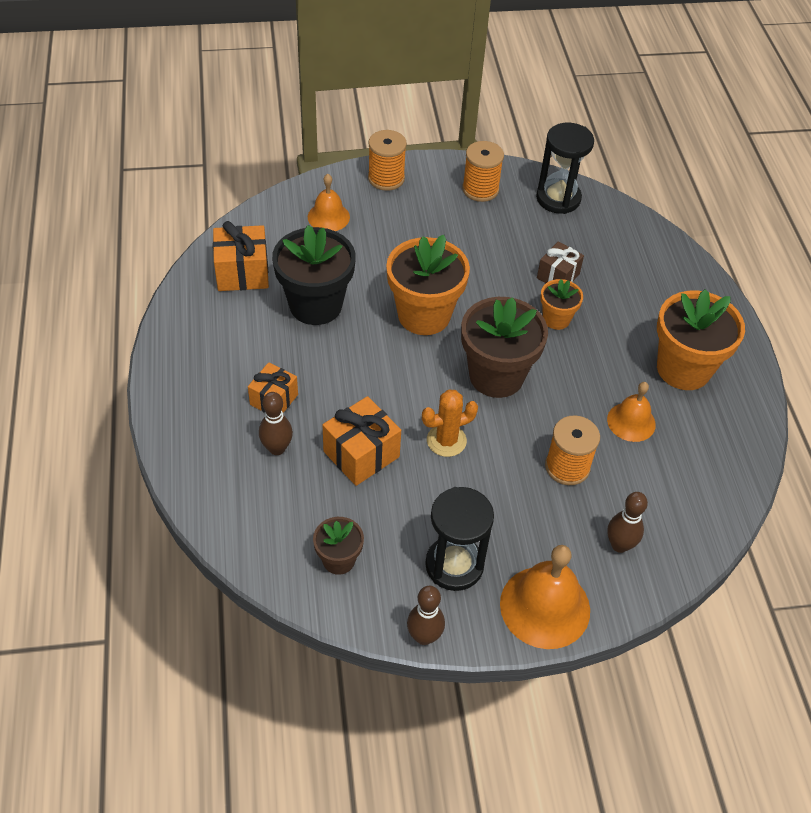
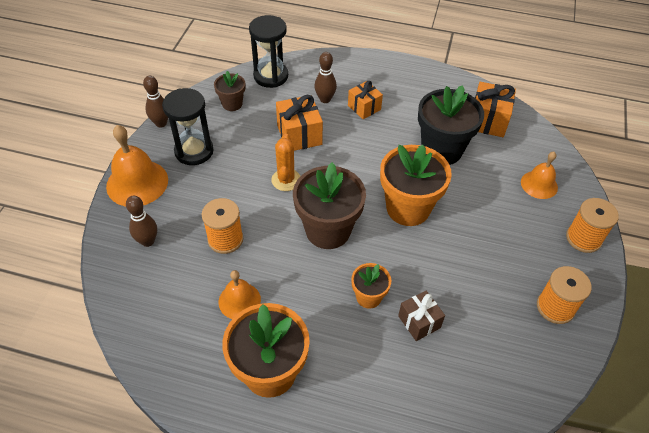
camera: 115 degrees right, 0 degrees up
black hourglass [536,122,594,214] -> black hourglass moved to [249,15,288,88]

